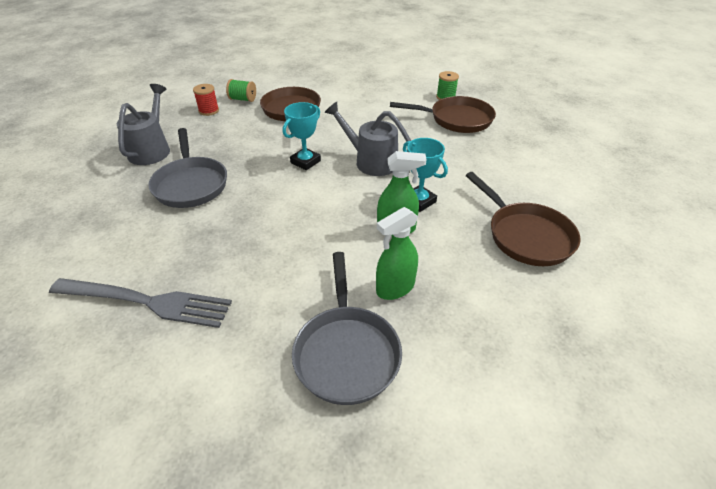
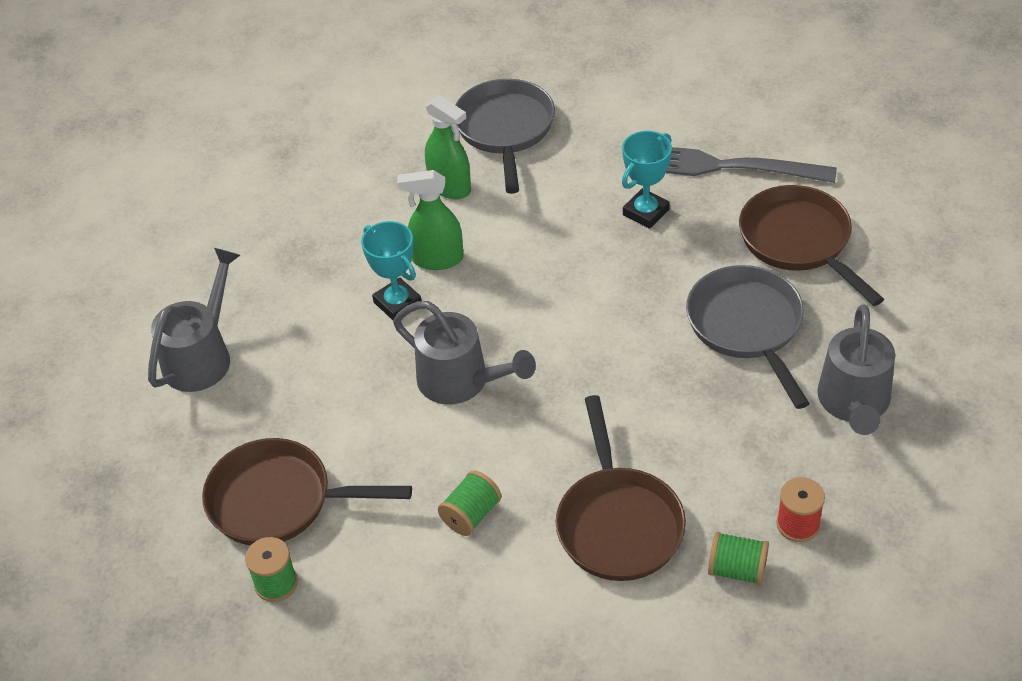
camera: 175 degrees left, 5 degrees up
turquoise trophy [283,102,321,170] -> turquoise trophy moved to [622,131,672,229]
green spray bottle [376,207,418,300] -> green spray bottle turned 75 degrees clockwise [425,95,471,199]
brown pan [466,172,581,266] -> brown pan moved to [739,185,884,306]
none -> grey watering can [148,248,240,392]
none -> green spool [438,470,502,536]

